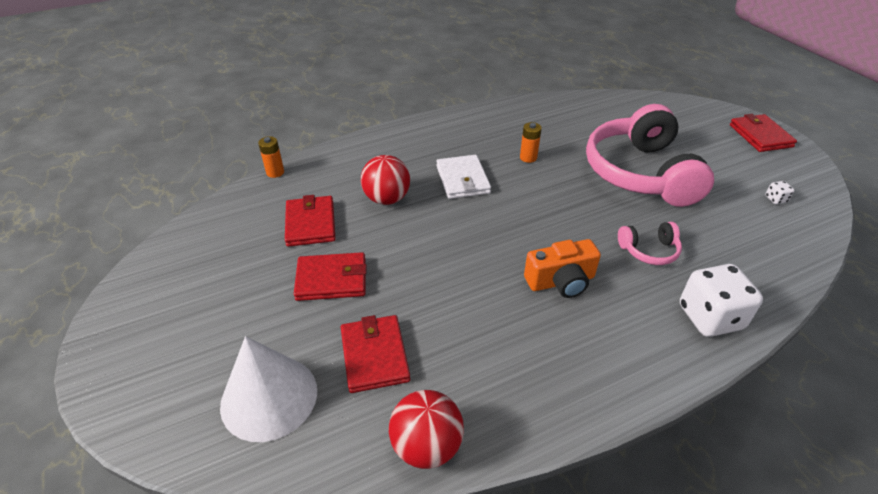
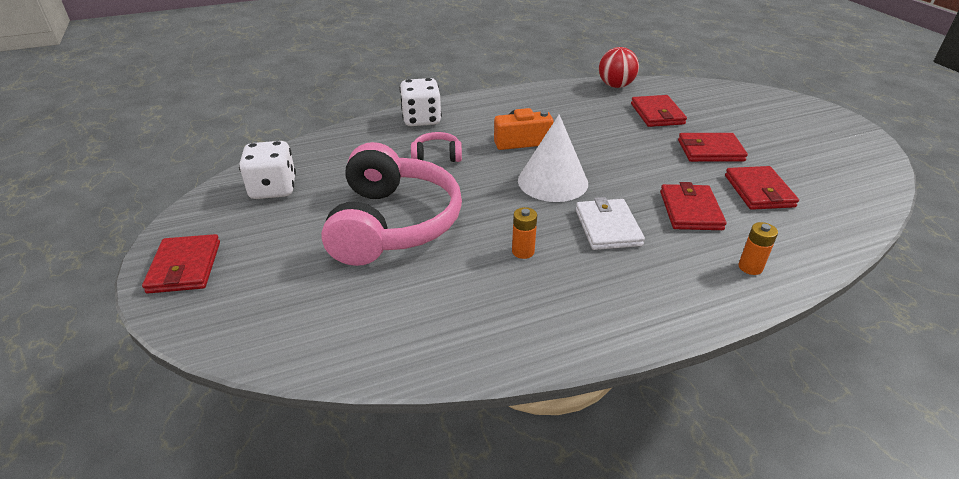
camera: 175 degrees left, 5 degrees down
white cone [220,336,317,442] -> white cone moved to [518,114,588,202]
orange battery [258,136,284,178] -> orange battery moved to [739,222,778,275]
red ball [361,155,410,205] -> red wallet [660,182,727,230]
white dice [765,181,794,204] -> white dice [239,141,296,199], size x2.42

